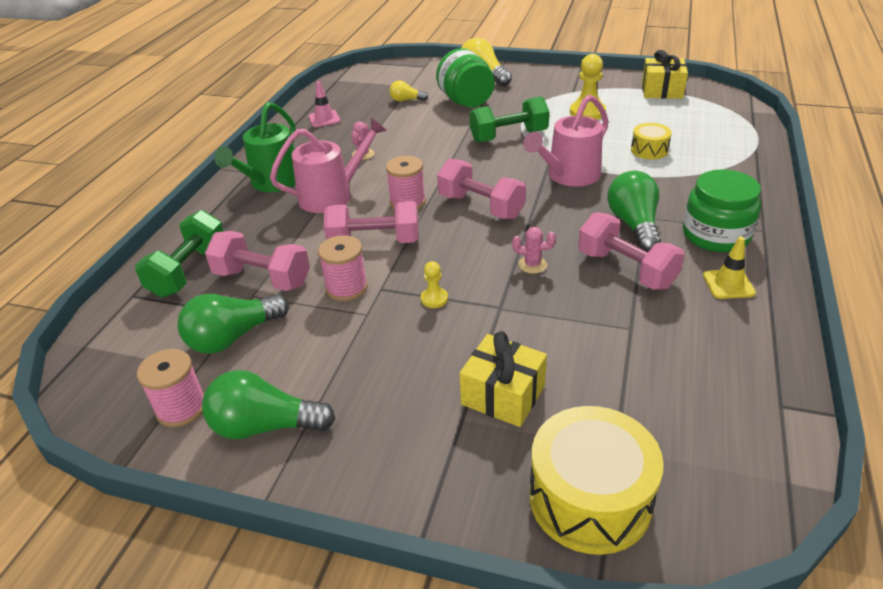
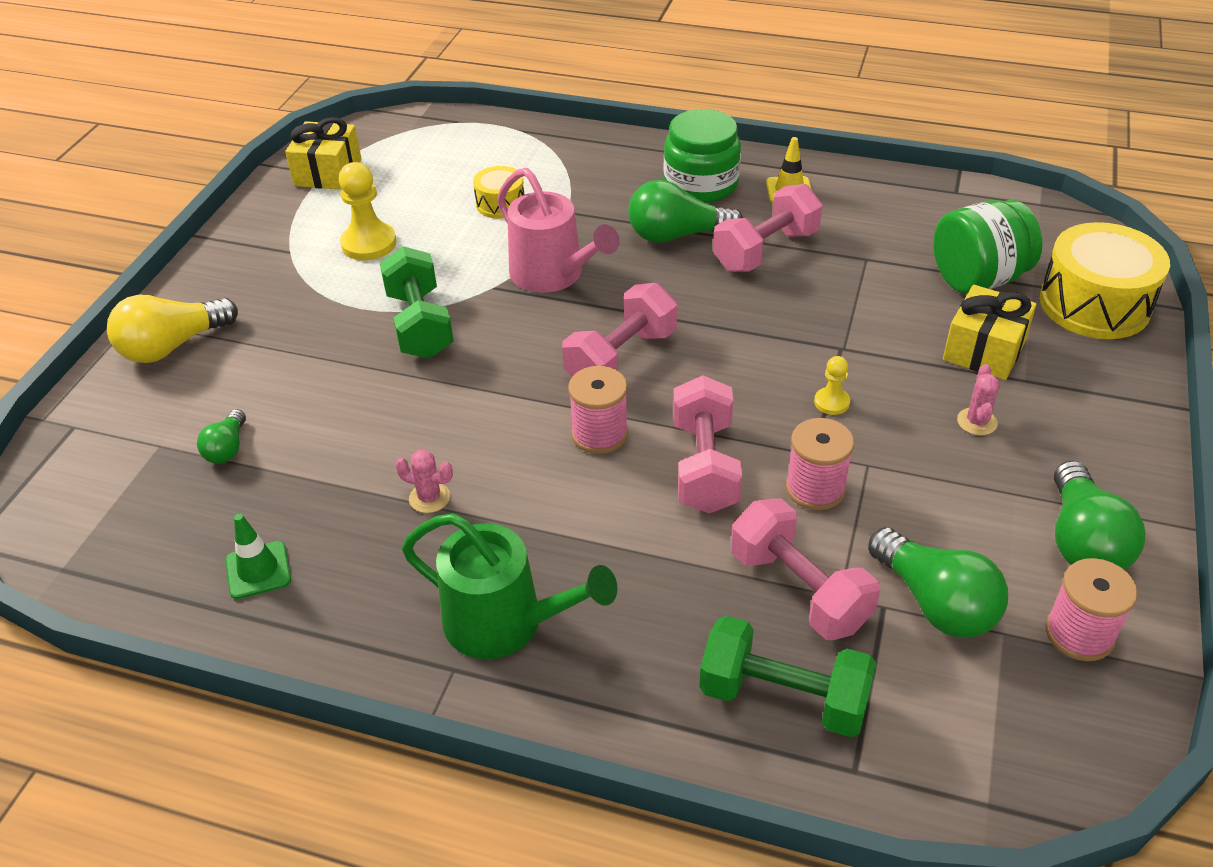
camera: 90 degrees left, 5 degrees up
pink dumbbell [205,231,310,291] -> pink dumbbell turned 60 degrees counterclockwise [731,499,880,640]
pink watering can [270,117,387,213] -> none
pink traffic cone [309,81,341,127] -> green traffic cone [225,514,291,599]
yellow light bulb [389,80,428,102] -> green light bulb [197,409,246,463]
green jar [436,48,495,108] -> green jar moved to [933,200,1042,294]
pink cactus [512,227,556,274] -> pink cactus moved to [957,364,1000,435]

